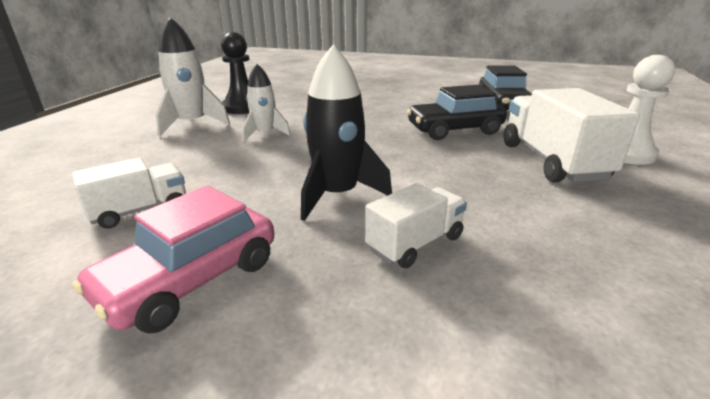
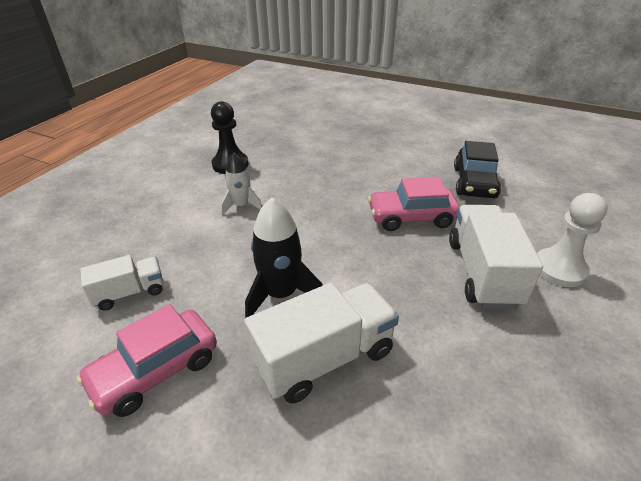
camera: 10 degrees right, 10 degrees up
white rocket [156,17,230,136] -> none
white truck [365,183,467,268] -> white truck [244,283,399,404], size x1.71
black car [407,85,507,140] -> pink car [368,177,460,231]

